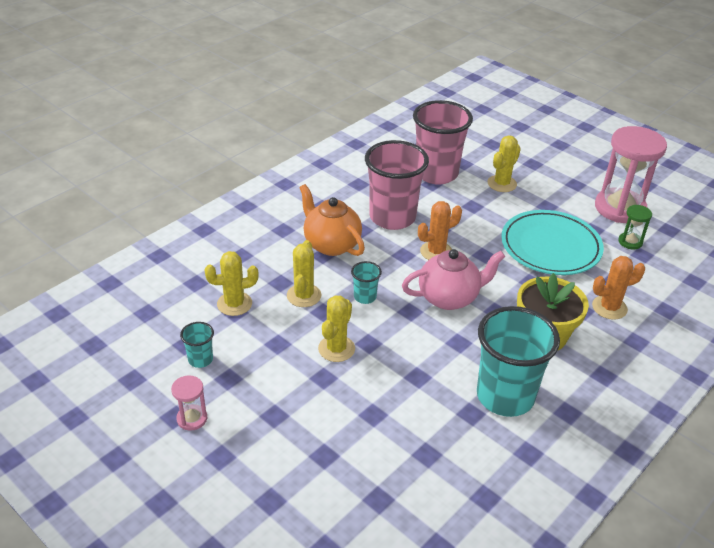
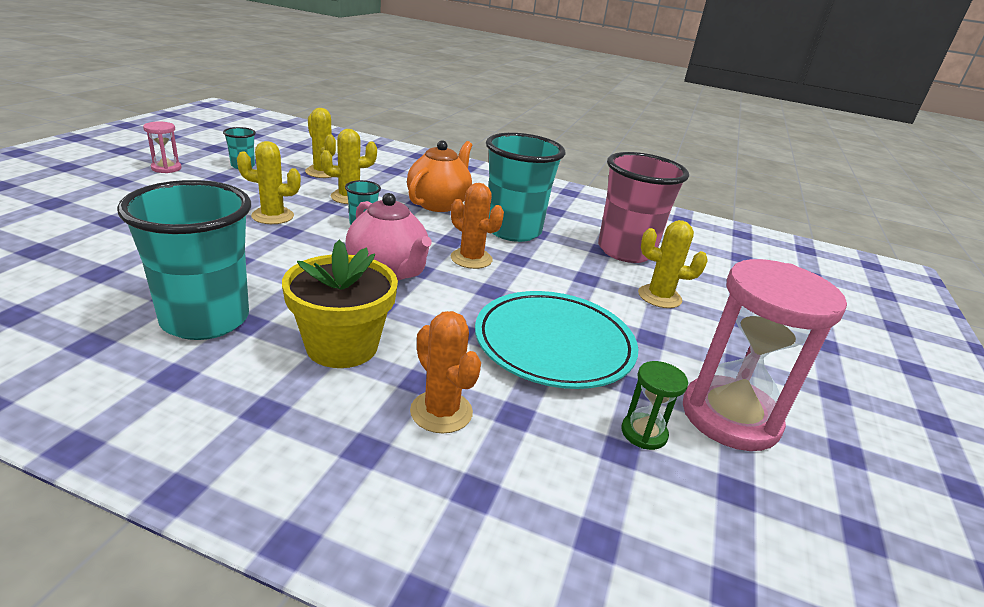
camera: 65 degrees right, 10 degrees down
pink cup [365,140,429,230] -> turquoise cup [486,133,565,242]

